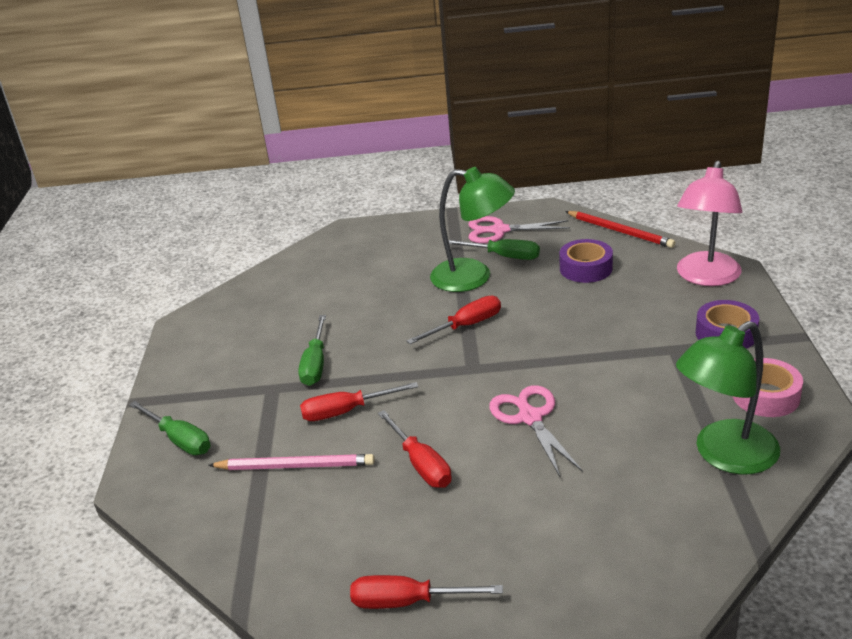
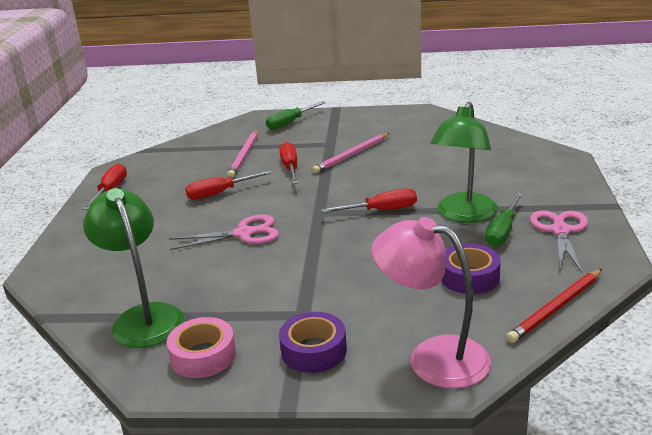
camera: 95 degrees right, 5 degrees down
green screwdriver [298,315,326,386] -> pink pencil [312,133,390,173]
red screwdriver [406,296,501,344] -> red screwdriver turned 75 degrees counterclockwise [321,189,417,213]

